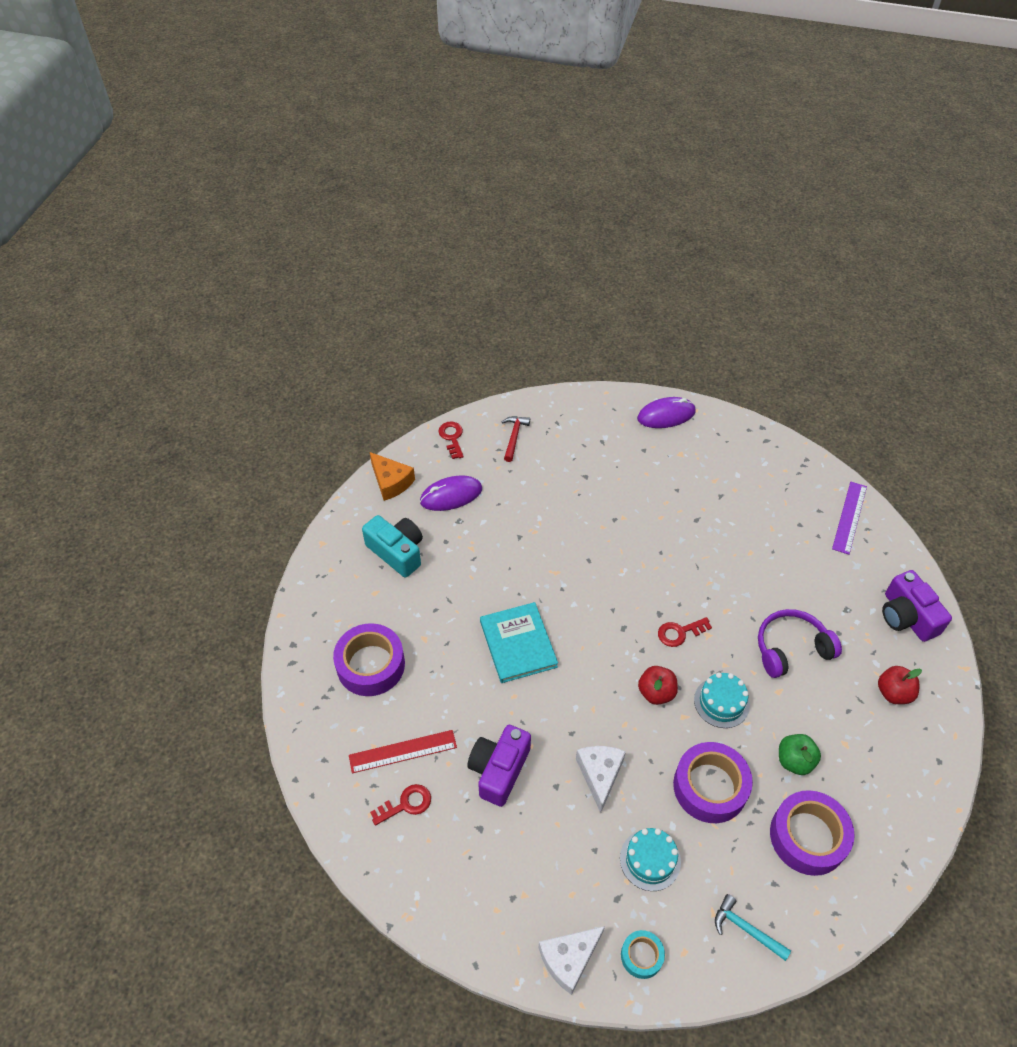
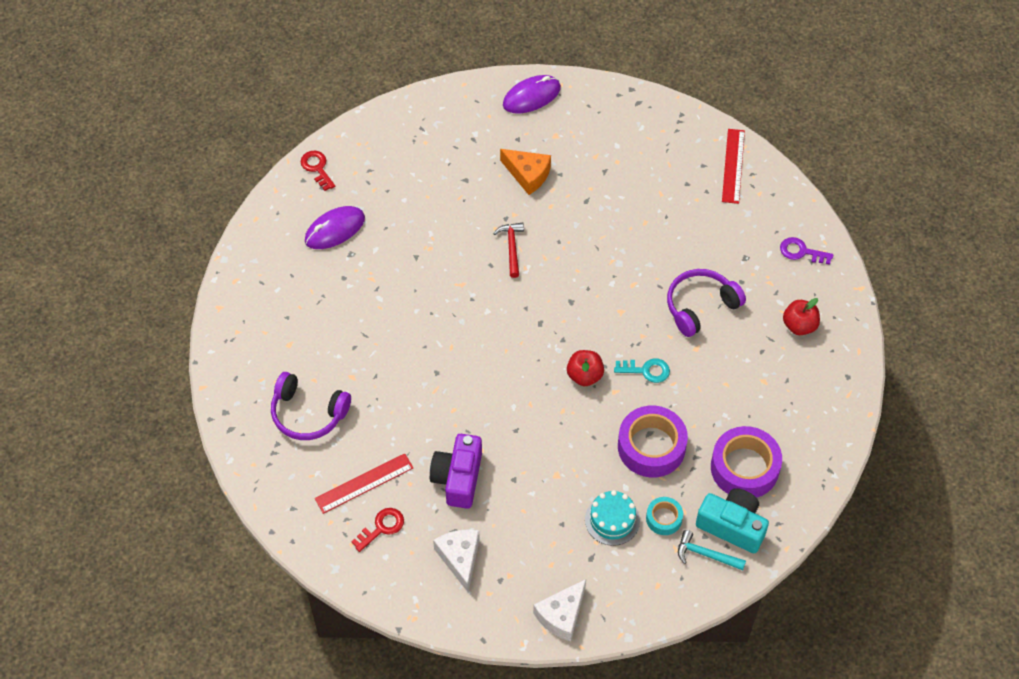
camera: 15 degrees left, 5 degrees up
purple tape [333,623,405,696] -> purple headphones [271,372,351,440]
turquoise camera [362,515,423,577] -> turquoise camera moved to [696,488,769,553]
orange cheese [370,452,415,501] -> orange cheese moved to [500,149,551,195]
turquoise book [480,602,558,683] -> none
red hammer [502,416,530,462] -> red hammer moved to [493,222,524,278]
white cheese [576,746,626,813] -> white cheese moved to [433,529,480,592]
turquoise tape [621,930,665,979] -> turquoise tape moved to [646,497,683,535]
red key [658,617,712,647] -> none
turquoise cake [694,673,750,728] -> turquoise key [614,358,670,383]
green apple [779,734,821,775] -> none
purple ruler [832,482,867,555] -> red ruler [722,129,745,204]
purple camera [882,570,952,642] -> purple key [780,237,833,265]

